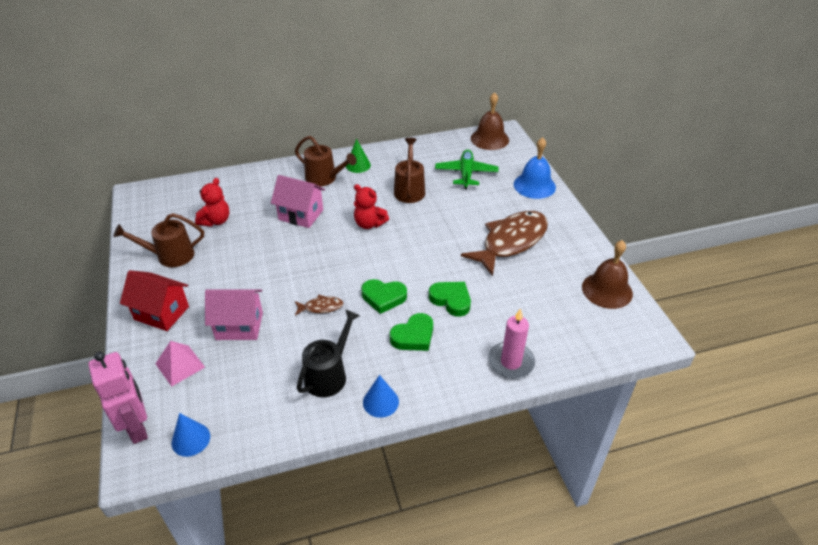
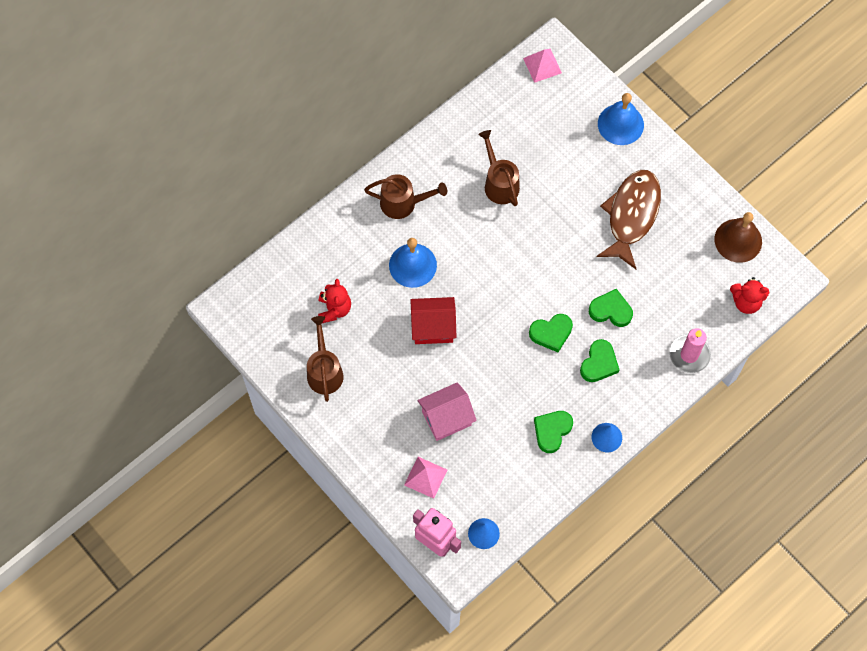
camera: 25 degrees left, 25 degrees up
brown watering can [114,213,204,267] -> brown watering can turned 120 degrees clockwise [307,316,344,402]
red house [120,270,189,331] -> red house moved to [410,297,456,344]
pink house [271,175,325,228] -> blue bell [389,238,437,288]
brown fish [295,295,343,316] -> none
black watering can [297,309,360,397] -> green heart [534,411,573,453]
green cone [346,139,371,173] -> none
red teddy bear [354,184,389,229] -> red teddy bear moved to [730,277,770,314]
green plane [435,149,499,189] -> none
brown bell [471,92,509,150] -> pink pyramid [523,49,562,83]

